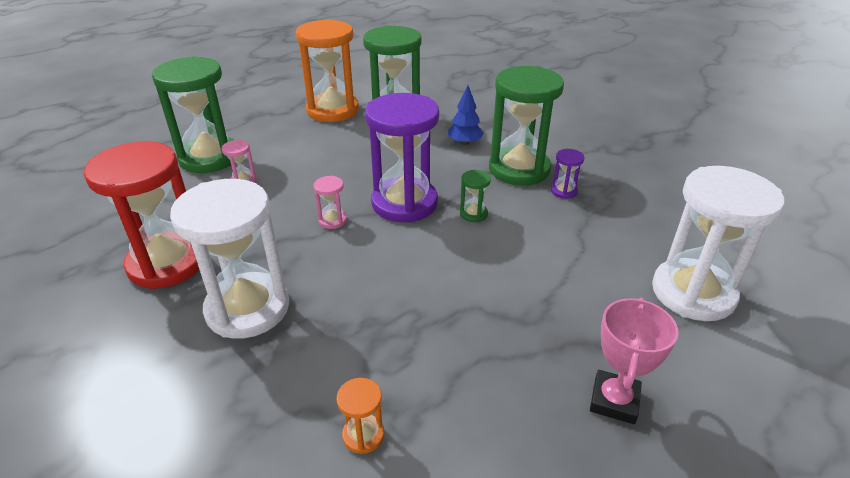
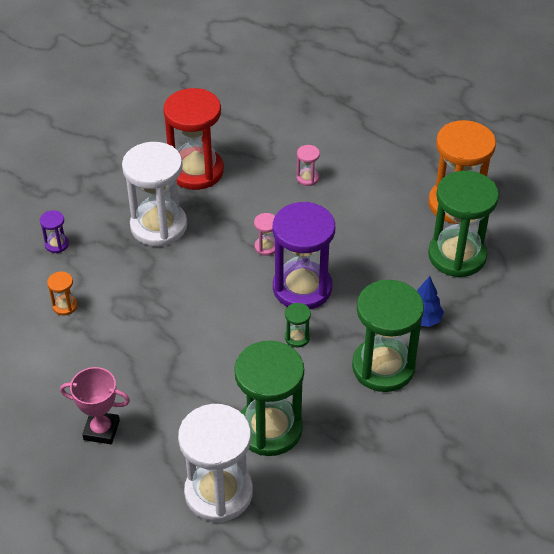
camera: 80 degrees right, 10 degrees up
green hourglass [152,56,234,173] -> green hourglass moved to [234,341,304,456]
purple hourglass [551,149,585,199] -> purple hourglass moved to [40,210,69,253]

